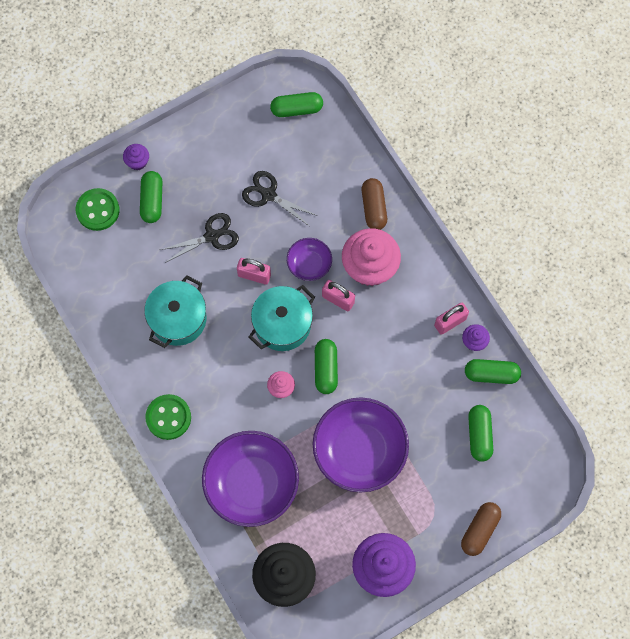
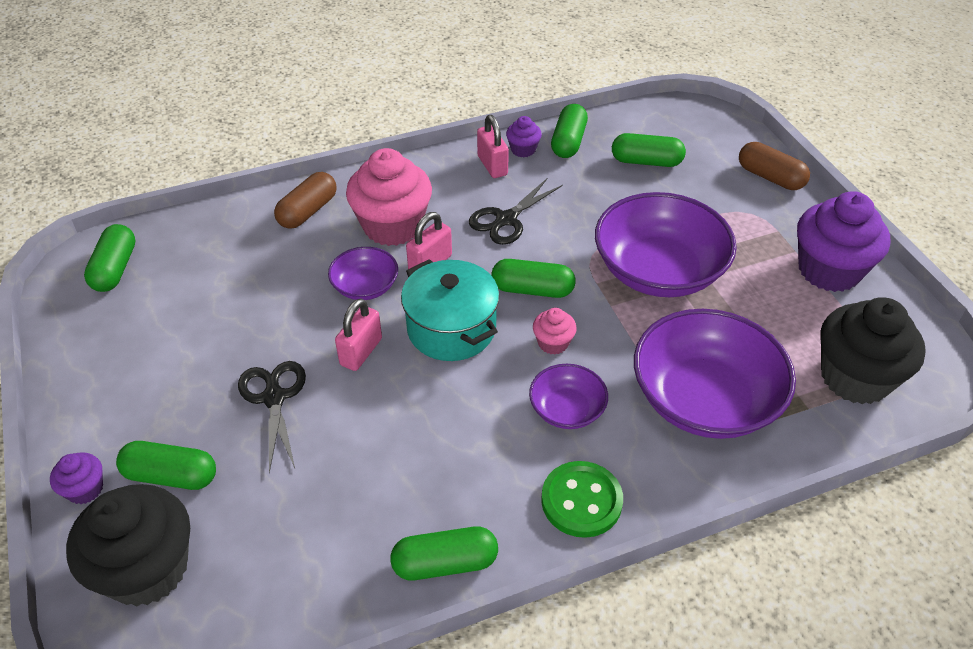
camera: 80 degrees left, 25 degrees down
green button [76,188,120,231] -> black cupcake [66,484,190,607]
turquoise pot [144,275,206,348] -> none
black scissors [242,171,317,226] -> black scissors moved to [469,178,563,245]
brown capsule [362,178,387,230] -> brown capsule turned 60 degrees counterclockwise [274,172,337,229]
none -> green capsule [390,526,498,580]
none -> purple bowl [529,364,608,429]

